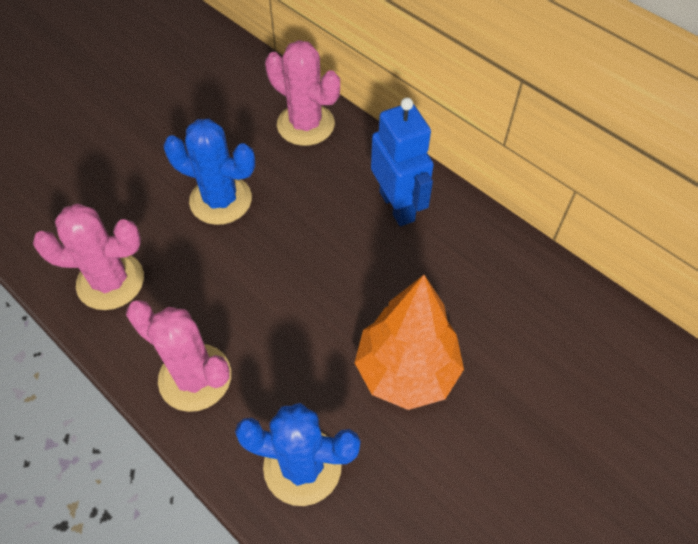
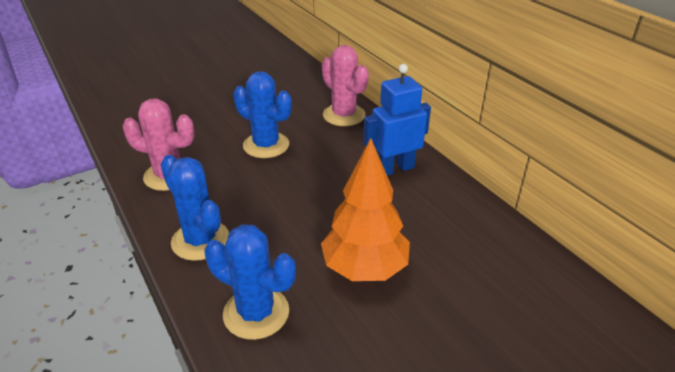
camera: 15 degrees right, 20 degrees down
pink cactus [126,300,231,412] -> blue cactus [160,155,229,261]
blue robot [371,98,434,226] -> blue robot turned 105 degrees counterclockwise [363,64,431,176]

